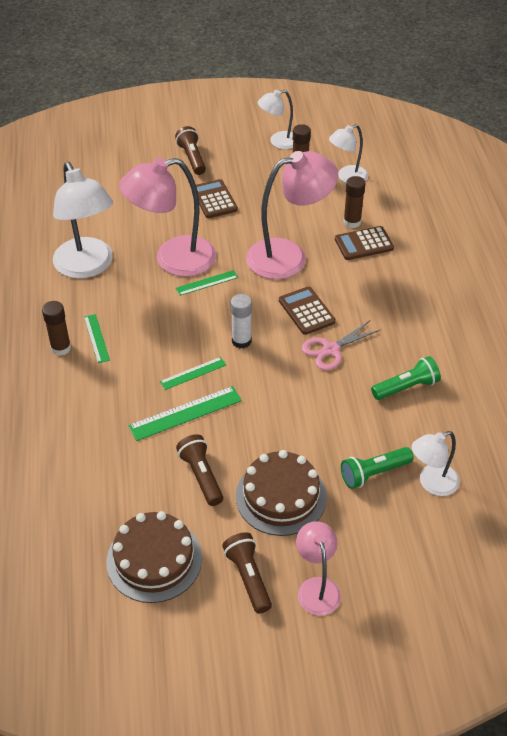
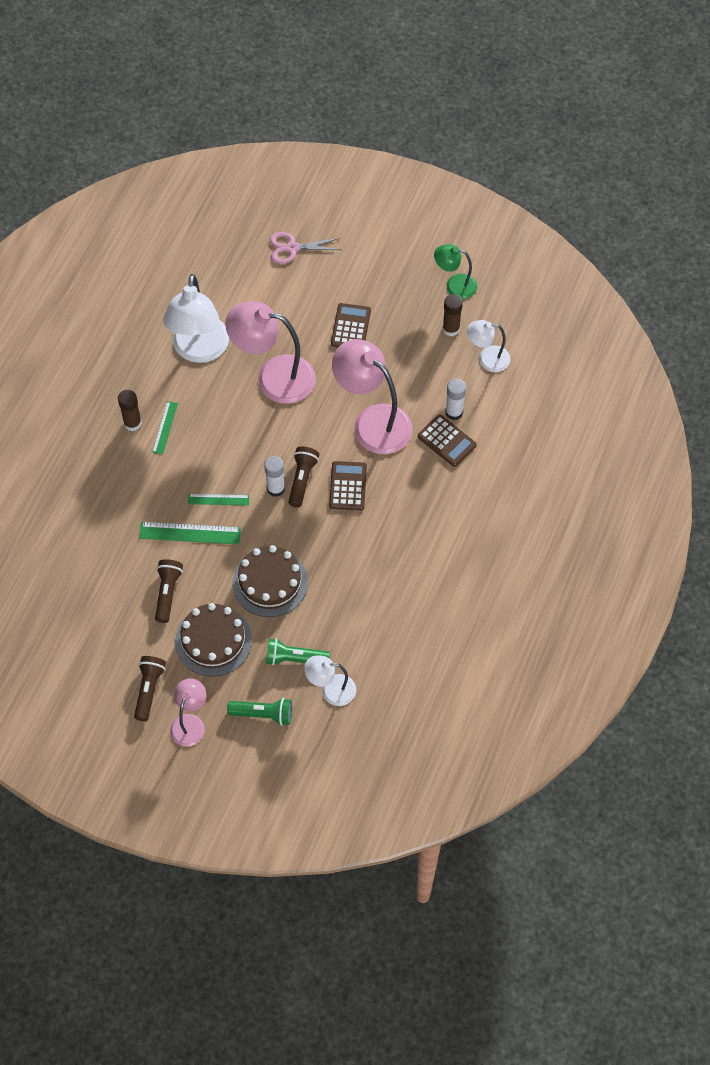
camera: 30 degrees right, 15 degrees up
brown cake [106,511,202,603] -> brown cake moved to [233,545,308,617]
brown flashlight [175,126,206,175] -> brown flashlight moved to [288,447,319,508]
green ruler [176,270,238,296] -> none
pink lamp [246,151,338,279] -> pink lamp turned 150 degrees counterclockwise [332,339,412,454]
white lamp [258,90,293,149] -> green lamp [434,244,477,299]
pink scissors [302,320,380,370] -> pink scissors moved to [270,232,341,264]
brown calculator [335,226,394,260] -> brown calculator turned 150 degrees counterclockwise [418,414,477,467]
brown glue stick [343,176,366,228] -> white glue stick [445,379,466,420]
green flashlight [371,356,441,400] -> green flashlight moved to [227,698,292,726]

